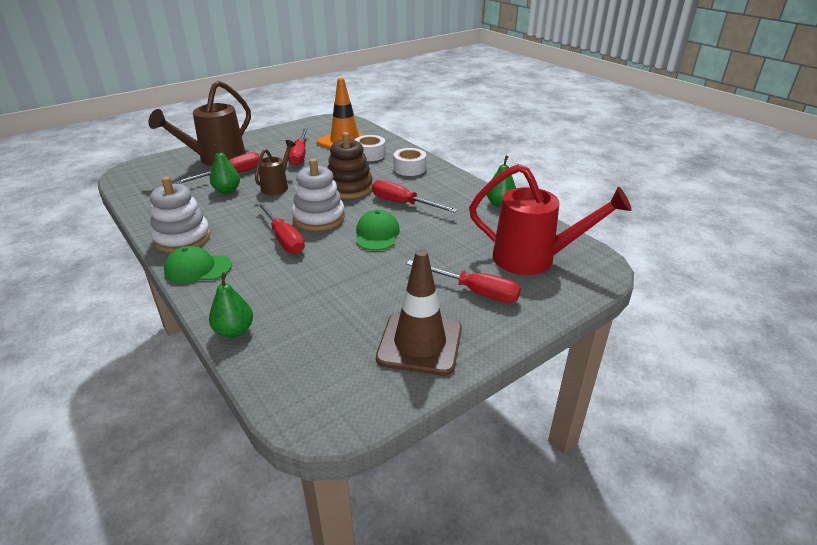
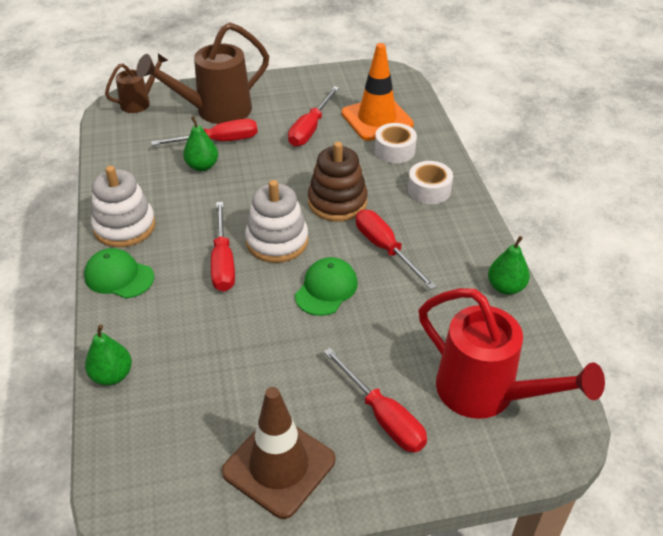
camera: 25 degrees right, 10 degrees up
brown watering can [255,140,296,195] -> brown watering can moved to [105,53,168,113]

